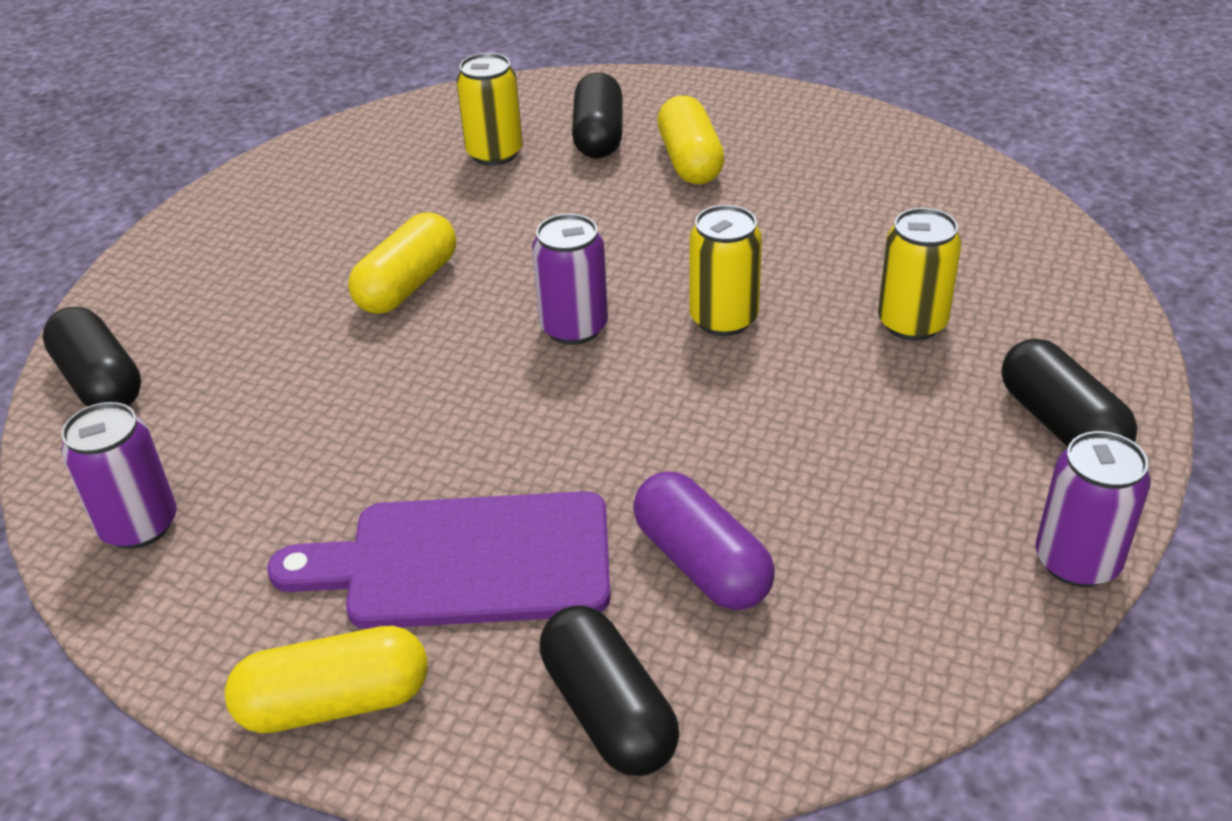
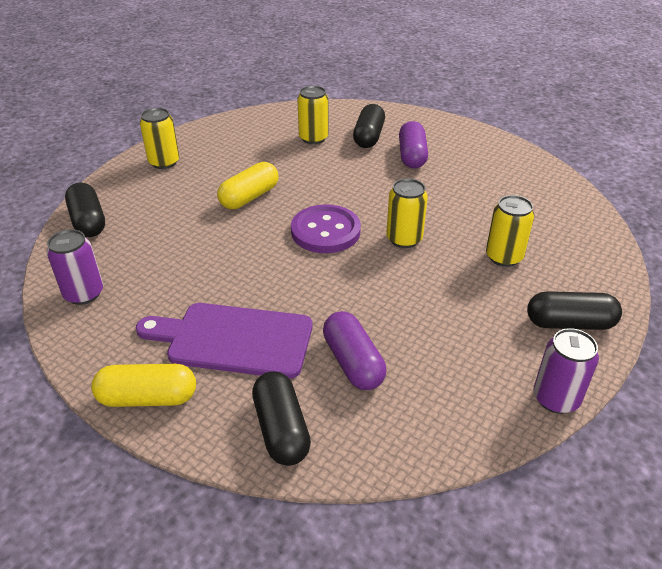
camera: 10 degrees right, 0 degrees up
purple can [532,214,608,345] -> purple button [291,204,361,253]
yellow capsule [657,96,725,184] -> purple capsule [399,121,428,169]
black capsule [1001,338,1137,447] -> black capsule turned 75 degrees counterclockwise [527,291,622,330]
none -> yellow can [140,108,179,169]

